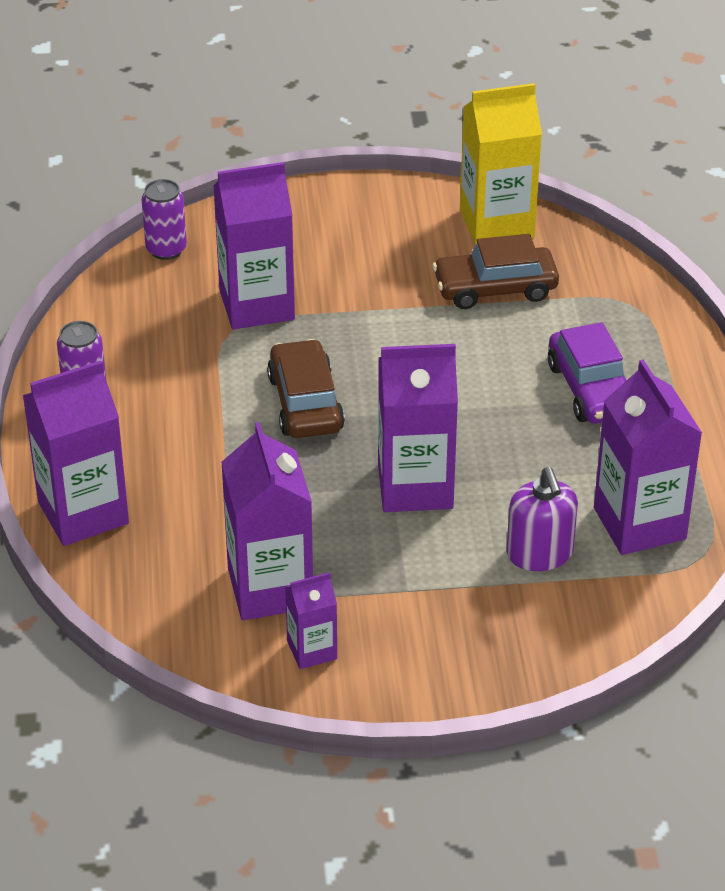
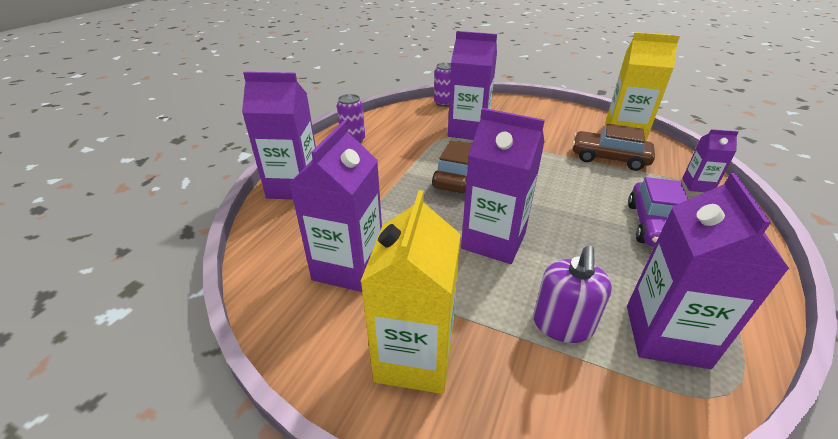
camera: 30 degrees right, 5 degrees down
purple carton [285,572,337,669] -> purple carton moved to [682,129,738,192]
none -> yellow carton [360,190,461,394]

